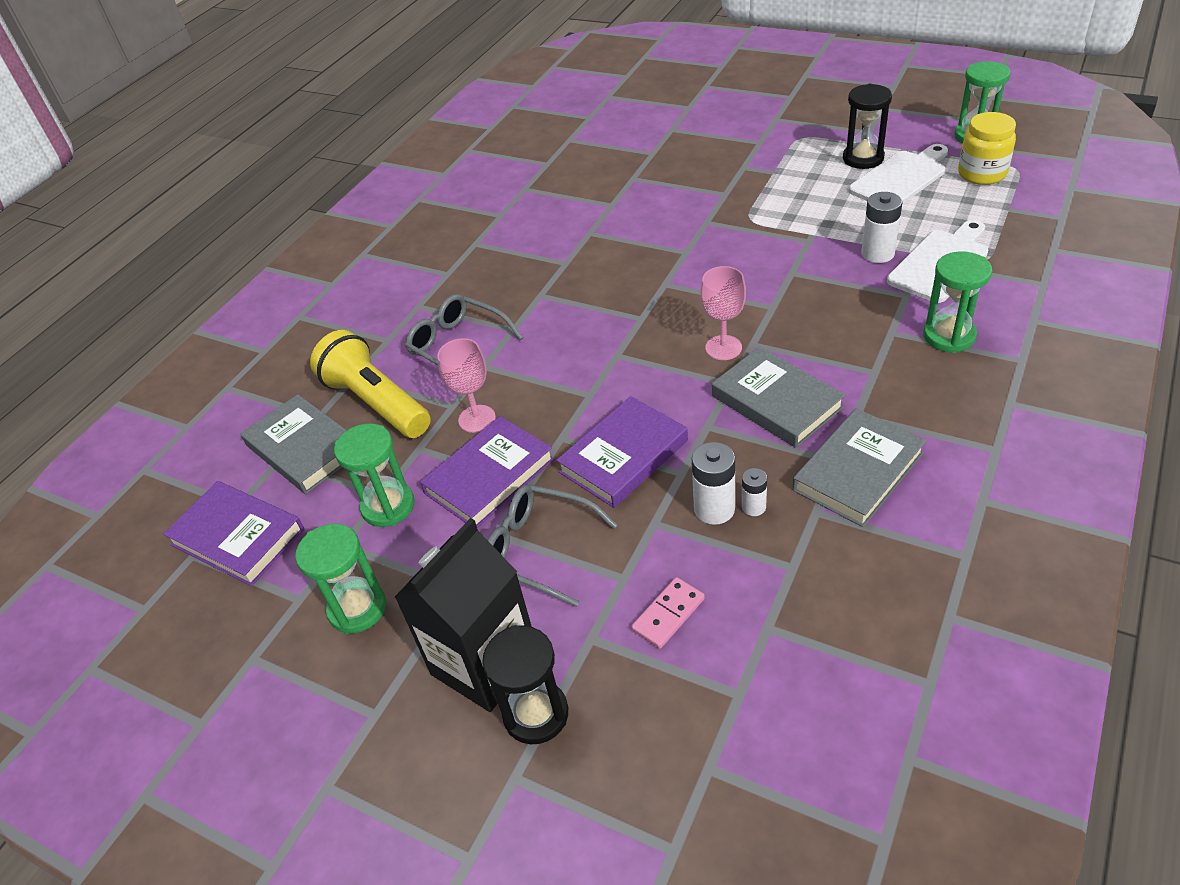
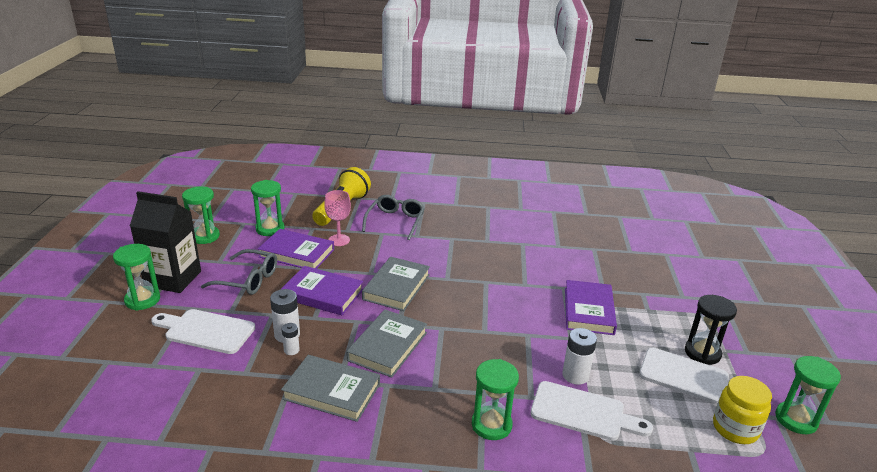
camera: 60 degrees right, 15 degrees down
purple book [163,481,304,586] -> purple book moved to [565,280,617,335]
grey book [241,394,347,494] -> grey book moved to [362,257,430,311]
black hourglass [482,625,568,744] -> green hourglass [113,244,160,311]
grey glasses [488,485,617,607] -> grey glasses turned 105 degrees clockwise [201,249,277,295]
pink domino [631,577,705,649] -> white cutting board [151,309,255,354]
pink goblet [701,266,746,360] -> none

